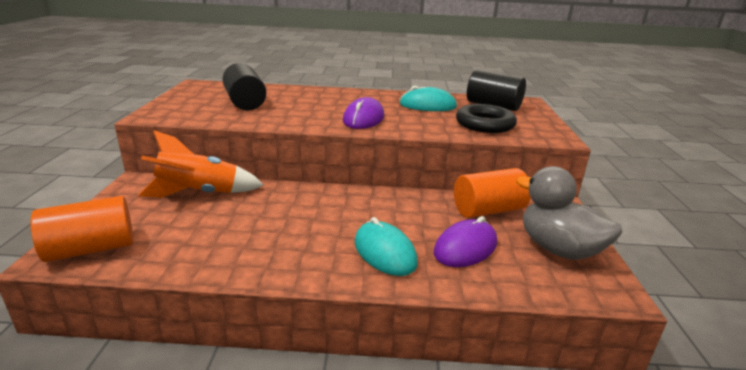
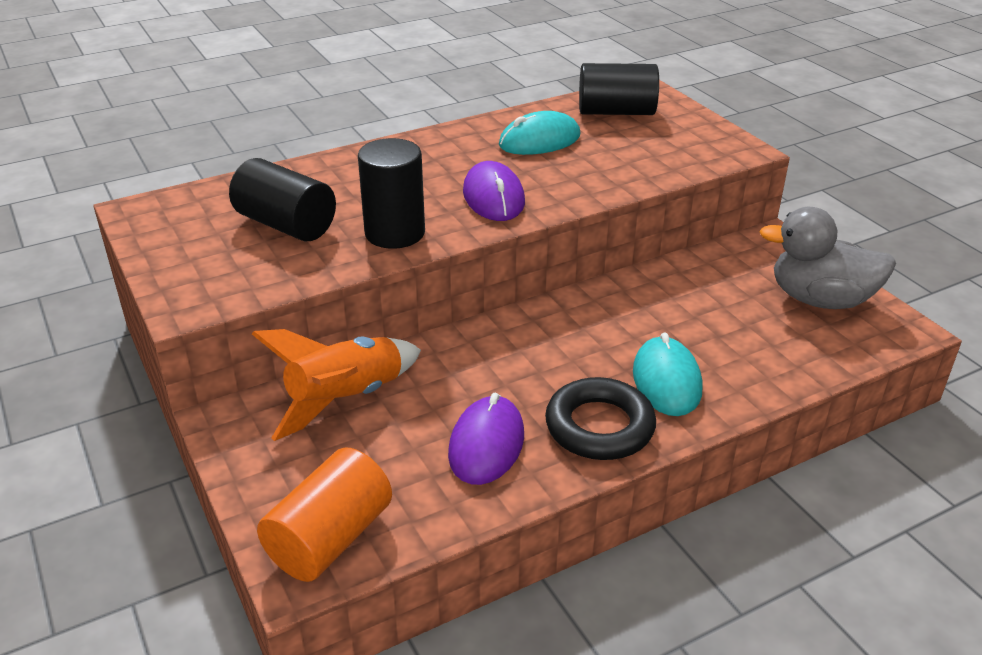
camera: 30 degrees left, 10 degrees up
turquoise mouse [355,217,418,276] -> turquoise mouse turned 60 degrees clockwise [633,332,702,416]
purple mouse [434,216,497,267] -> purple mouse moved to [448,393,524,485]
orange cylinder [454,168,531,218] -> none
black ring [456,104,517,133] -> black ring moved to [545,377,656,460]
none -> black cylinder [358,138,425,249]

